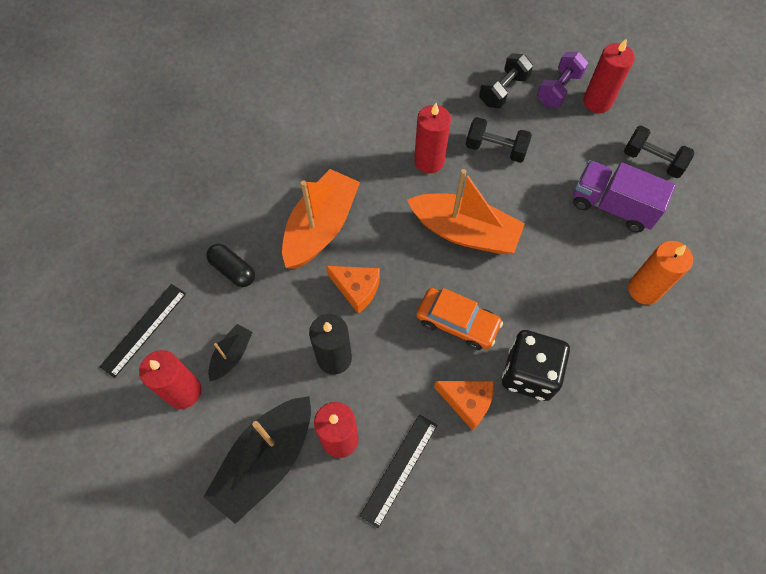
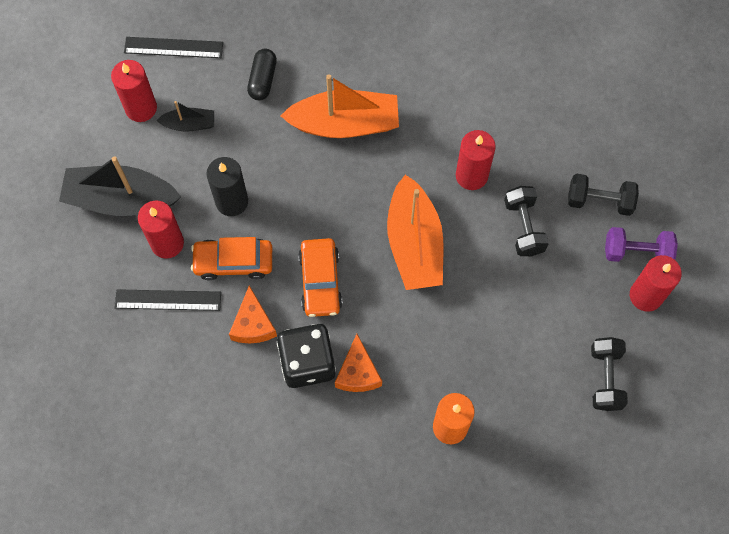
camera: 60 degrees right, 5 degrees up
orange cheese [326,266,380,314] -> orange cheese moved to [335,334,382,392]
purple truck [573,160,676,233] -> none
none -> orange car [191,237,272,280]

